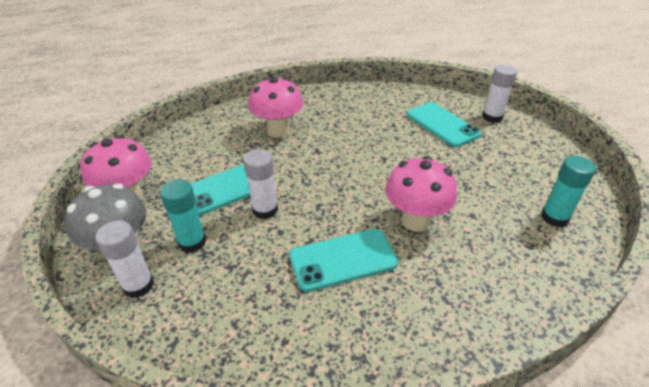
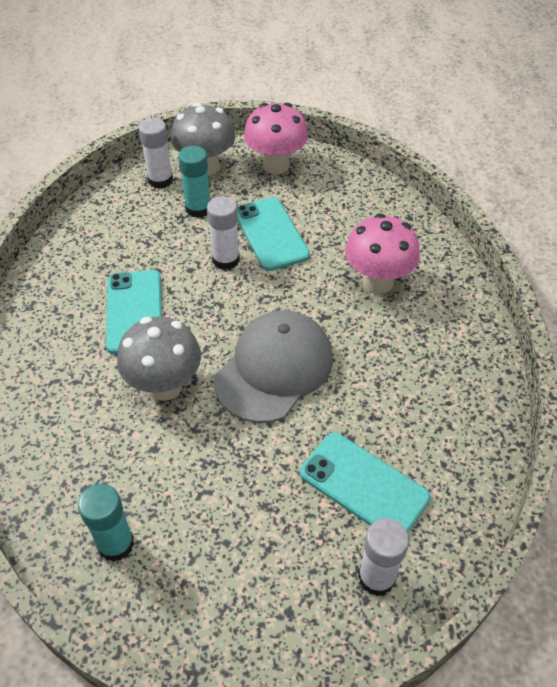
camera: 100 degrees right, 10 degrees up
pink mushroom [385,156,457,232] -> grey mushroom [117,316,201,401]
turquoise phone [407,102,481,147] -> turquoise phone turned 60 degrees clockwise [300,433,431,532]
none -> grey cap [214,310,333,423]

